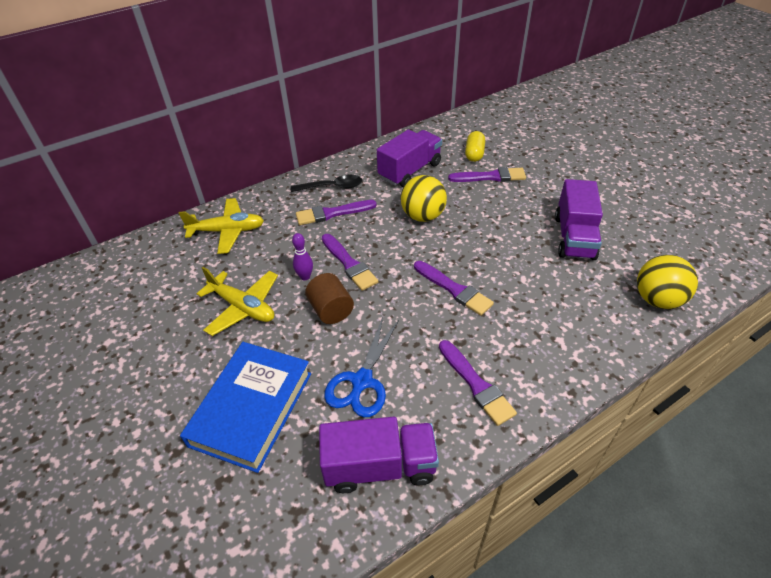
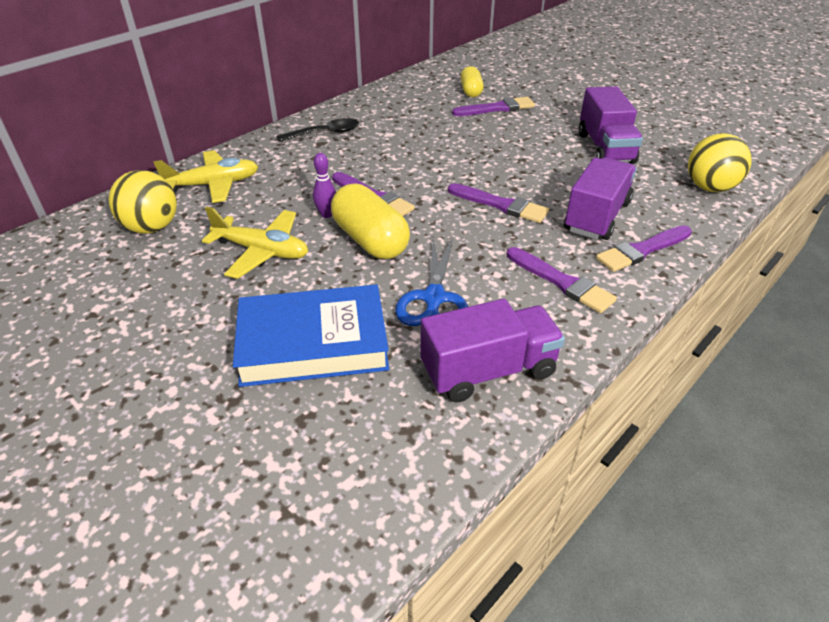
camera: 15 degrees left, 5 degrees down
blue book [180,342,311,473] -> blue book turned 75 degrees clockwise [233,285,389,387]
purple brush [296,200,377,225] -> purple brush moved to [596,225,692,272]
brown cylinder [305,273,354,324] -> yellow capsule [331,183,410,259]
purple truck [377,130,442,187] -> purple truck moved to [564,157,637,240]
yellow ball [401,175,447,222] -> yellow ball moved to [108,170,177,234]

